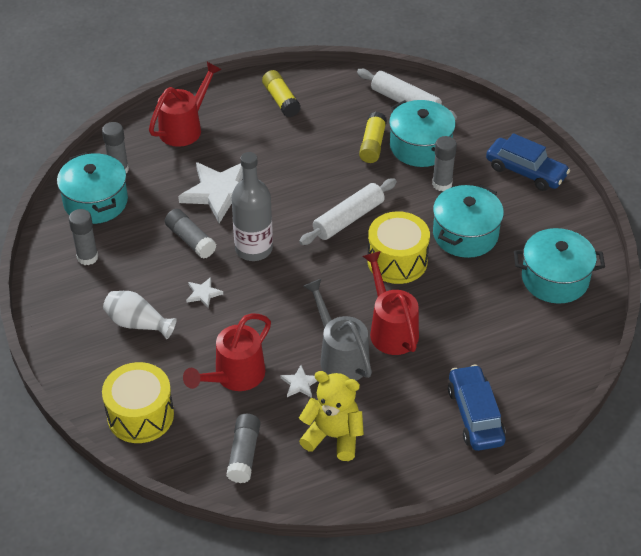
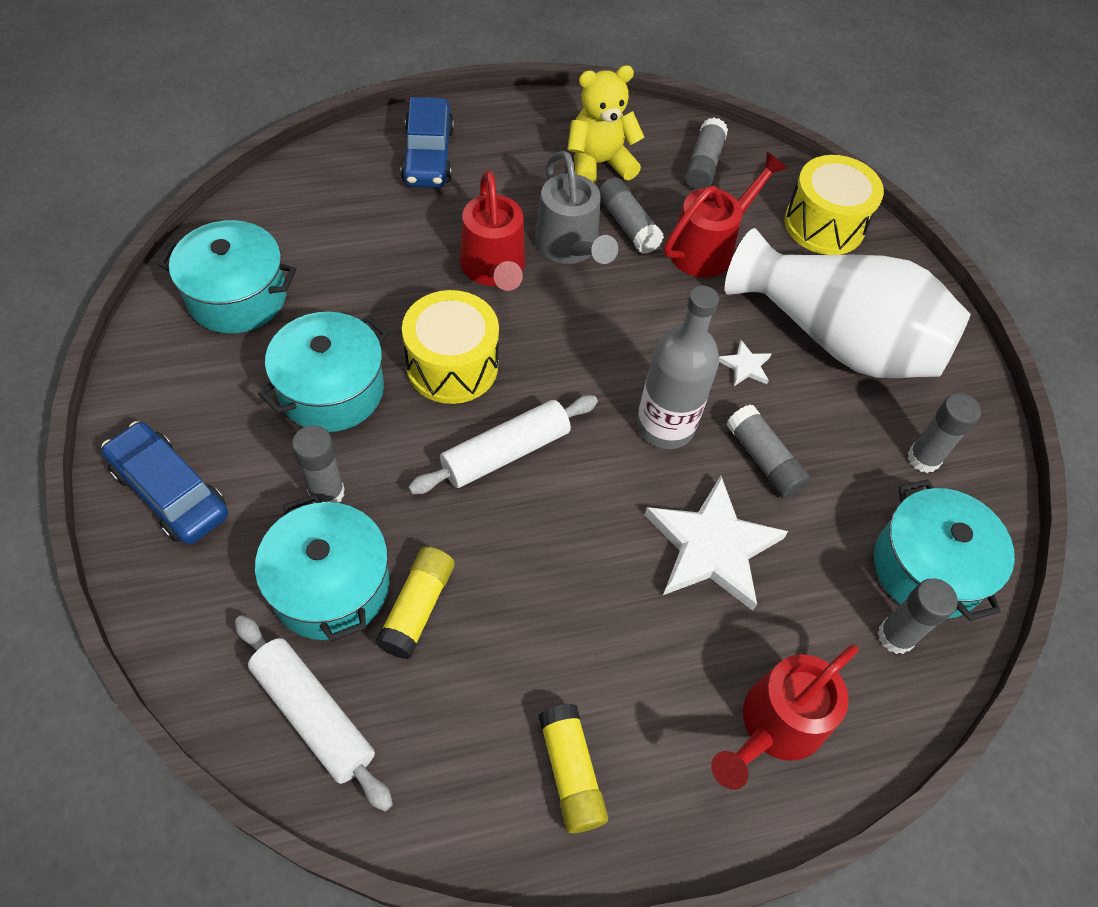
camera: 175 degrees left, 10 degrees up
white vase [103,291,177,339] -> white vase [725,228,970,378], size x2.21
white star [281,365,317,398] -> grey glue stick [599,177,664,254]
yellow teddy bear [299,371,364,461] -> yellow teddy bear turned 135 degrees clockwise [567,65,644,183]

